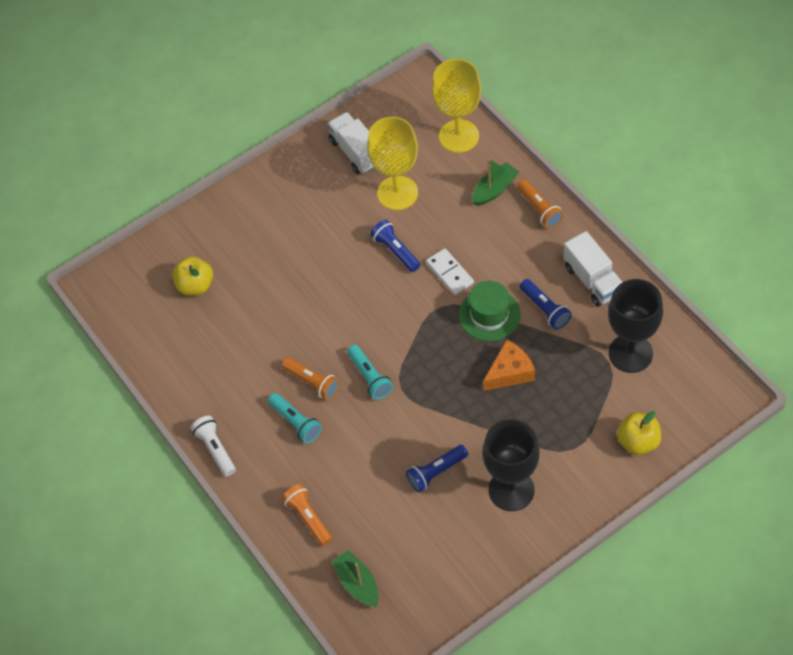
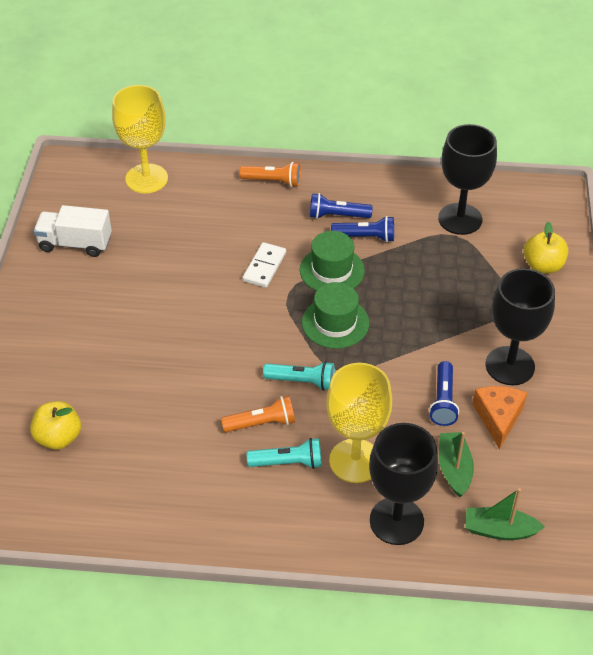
camera: 55 degrees left, 10 degrees down
white flashlight [190,416,236,477] -> none
orange flashlight [282,484,332,546] -> black goblet [369,423,438,545]
yellow goblet [367,117,418,210] -> yellow goblet moved to [326,363,392,483]
blue flashlight [370,220,420,272] -> blue flashlight moved to [310,193,373,219]
white domino [426,248,474,295] -> white domino turned 75 degrees counterclockwise [242,242,286,288]
green boat [472,159,519,206] -> green boat moved to [439,432,474,498]
orange cheese [483,340,535,391] -> orange cheese moved to [472,386,527,450]
white truck [564,231,623,307] -> none
none -> green hat [302,282,369,349]

